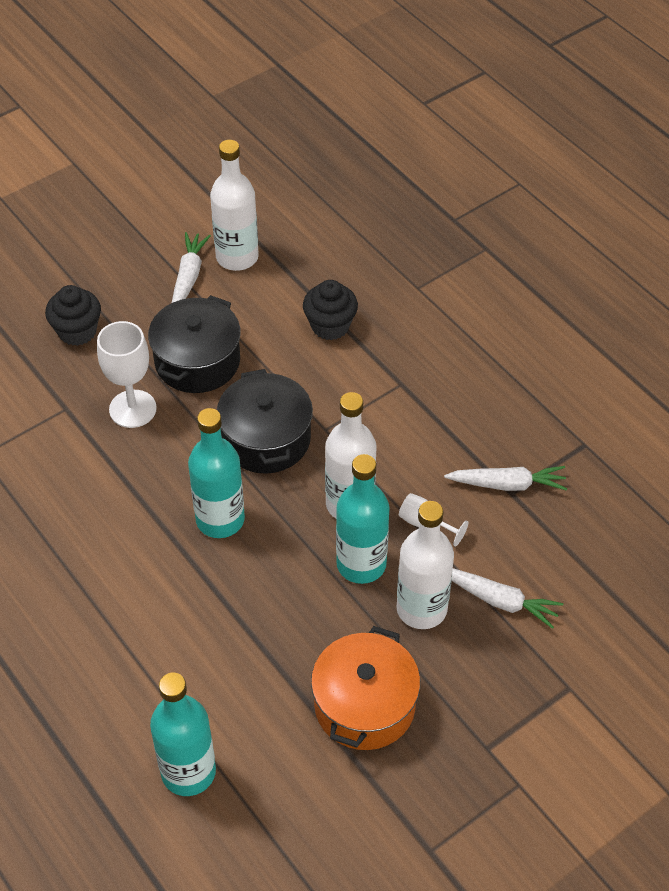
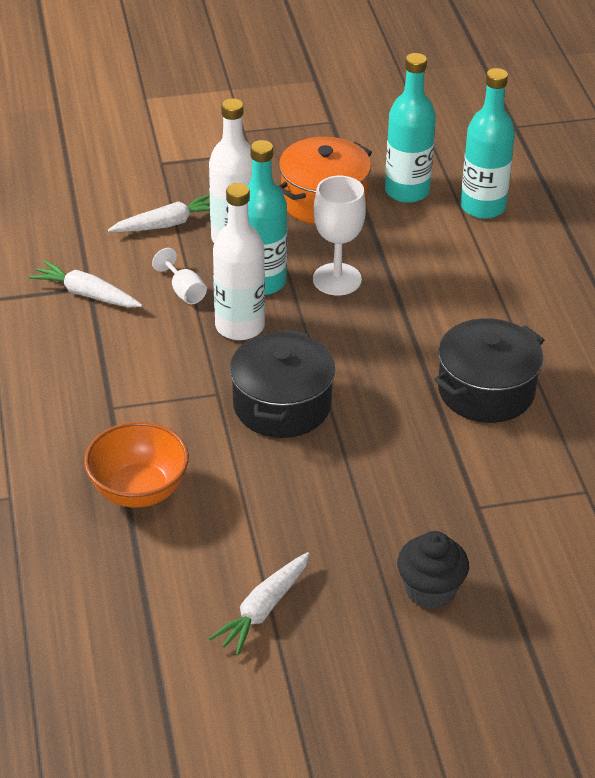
camera: 155 degrees left, 10 degrees down
white goblet [97,321,157,428] -> white goblet moved to [313,176,366,295]
black pot [148,295,241,393] -> black pot moved to [434,318,544,423]
turquoise bottle [188,408,245,538] -> turquoise bottle moved to [385,53,436,203]
white bottle [210,140,259,271] -> none
black cupcake [303,280,358,340] -> orange bowl [84,422,189,508]
white carrot [452,568,563,629] -> white carrot turned 105 degrees clockwise [108,195,210,232]

